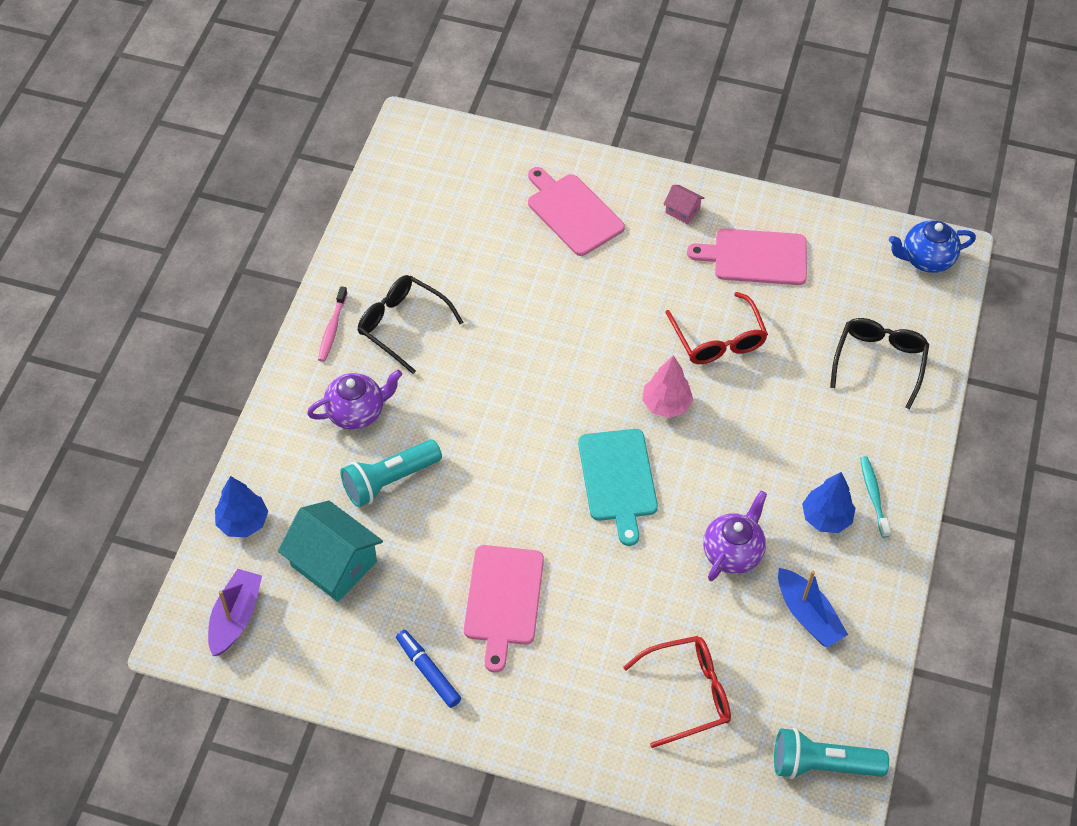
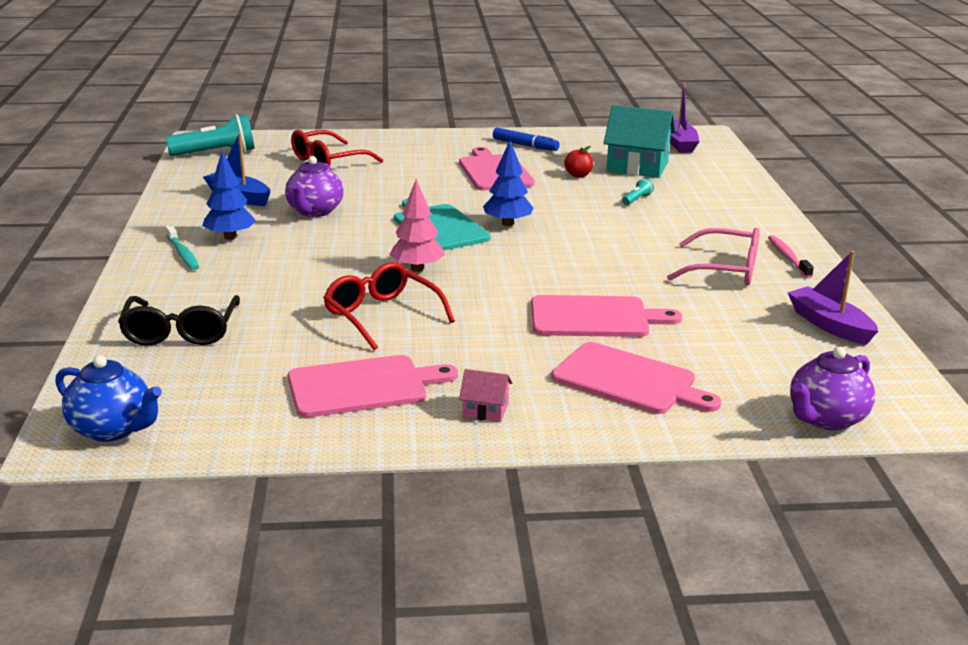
camera: 160 degrees right, 30 degrees down
blue tree [215,476,268,537] -> blue tree moved to [483,141,533,226]
purple teapot [307,370,402,430] -> purple teapot moved to [790,347,875,430]
turquoise flashlight [340,440,442,507] -> turquoise flashlight [622,178,654,205], size x0.44
black glasses [357,275,464,374] -> pink glasses [667,228,760,285]
blue teapot [889,220,976,273] -> blue teapot turned 60 degrees clockwise [55,355,162,442]
none -> pink cutting board [531,295,682,337]
none -> red apple [564,146,593,177]
none -> purple boat [787,251,878,345]

